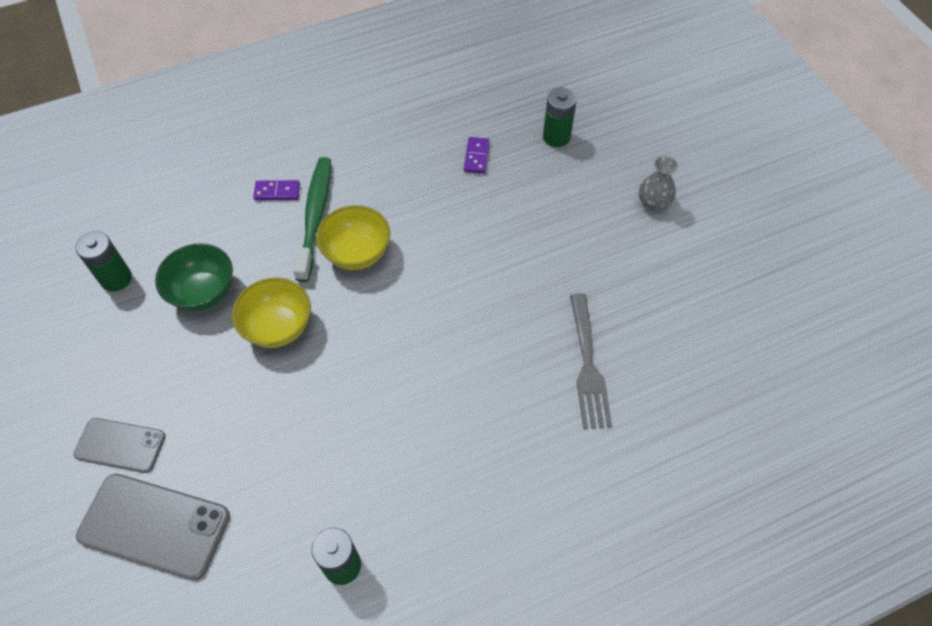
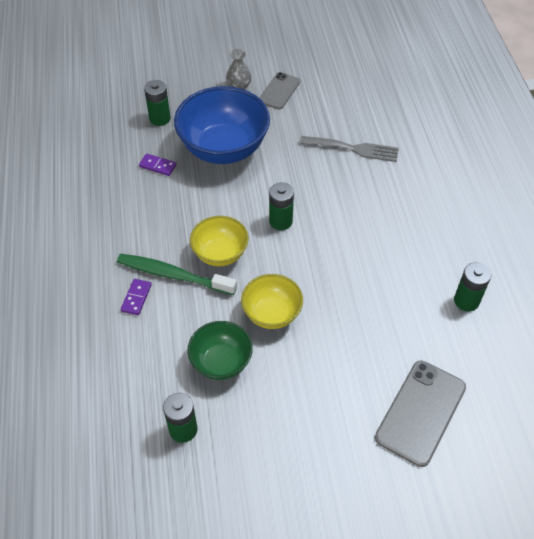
camera: 75 degrees left, 5 degrees down
grey phone [74,418,166,473] -> grey phone moved to [259,72,300,109]
none -> blue bowl [174,86,270,164]
none -> green battery [269,182,294,230]

